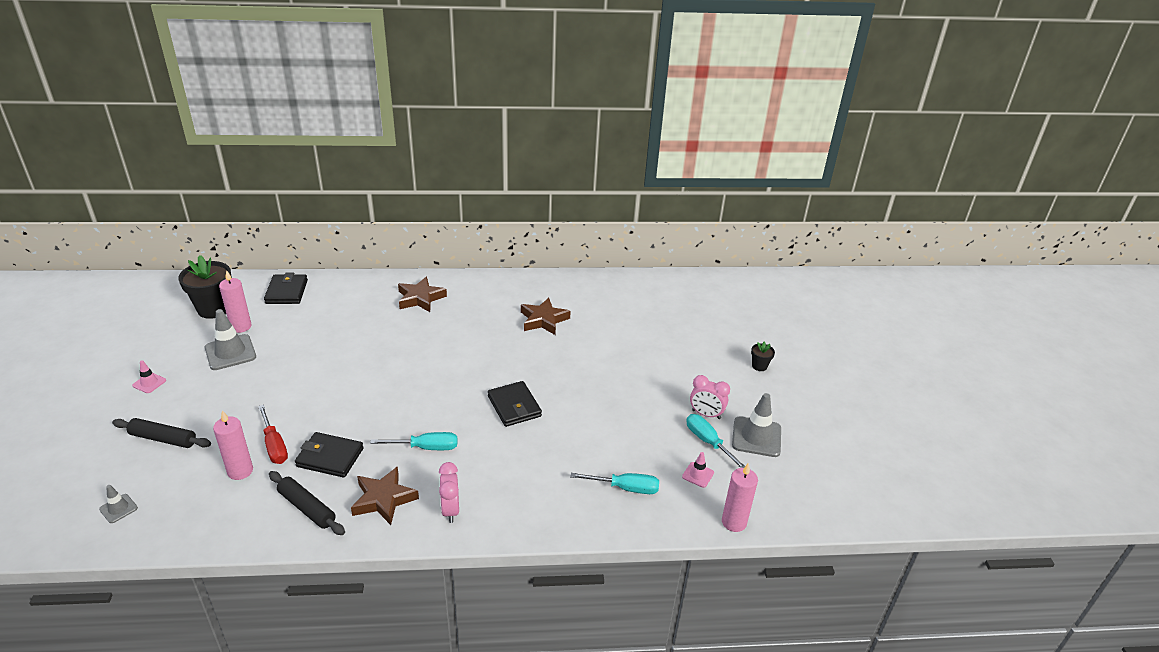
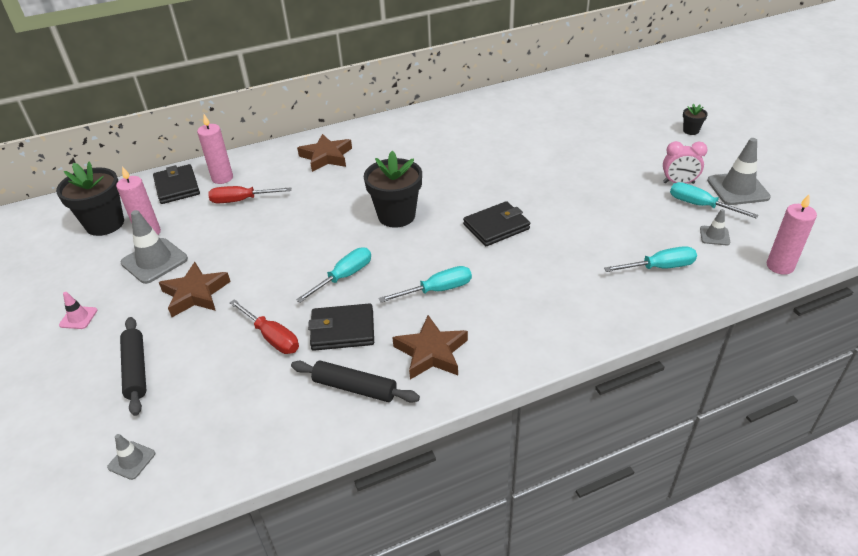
camera: 15 degrees left, 5 degrees up
black rolling pin [112,418,211,448] -> black rolling pin turned 75 degrees clockwise [120,317,146,416]
pink candle [213,410,253,480] -> pink candle moved to [197,114,233,184]
pink clock [439,462,459,523] -> none
black wallet [488,381,542,427] -> black wallet turned 75 degrees counterclockwise [463,201,530,246]
brown star [521,297,571,335] -> brown star moved to [159,262,231,317]
pink traffic cone [682,452,714,488] -> grey traffic cone [700,209,730,245]
none -> red screwdriver [209,186,291,203]
none -> turquoise screwdriver [296,247,371,303]
none -> black flower pot [364,151,422,228]

